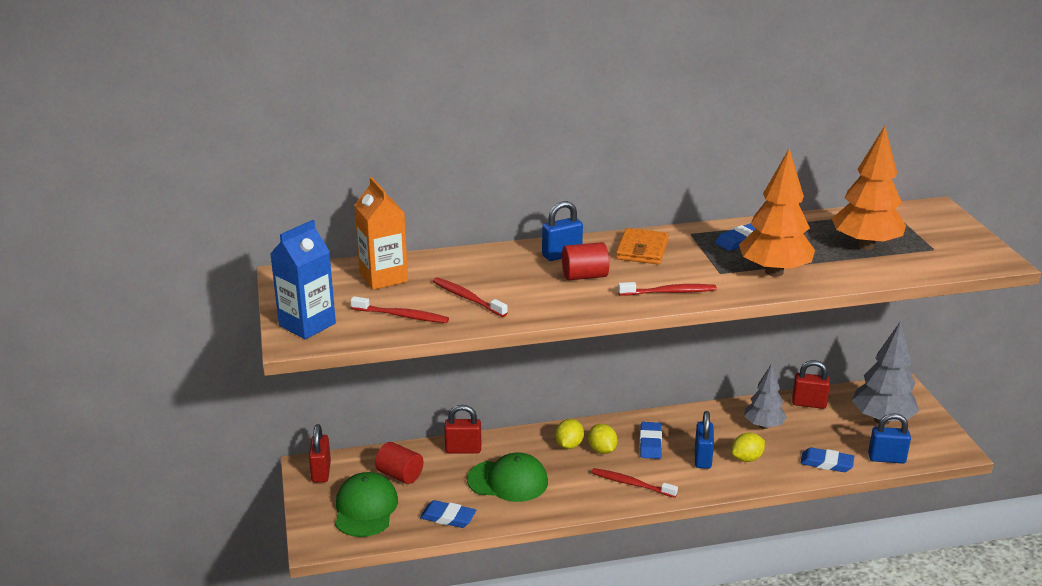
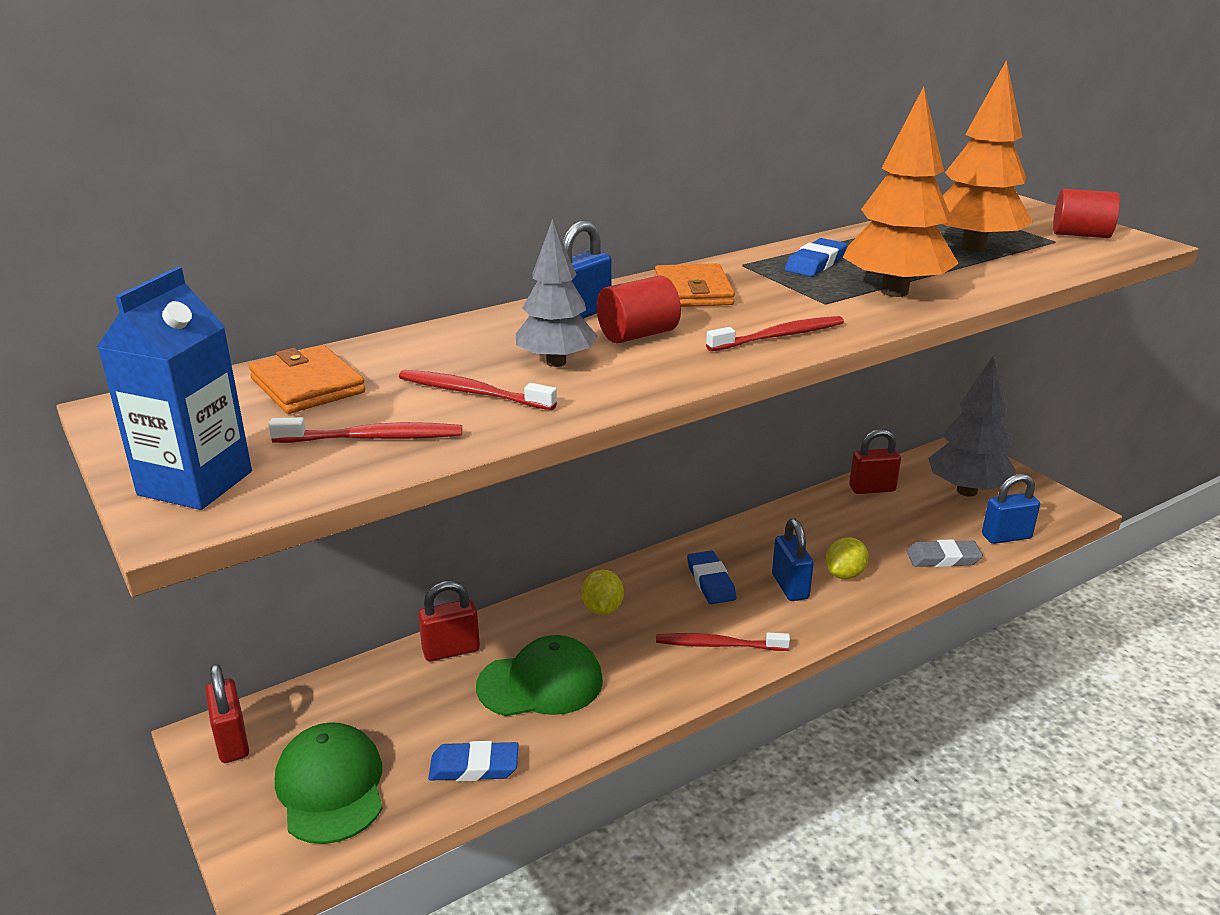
camera: 20 degrees left, 0 degrees up
orange carton [354,177,408,290] -> orange wallet [249,345,365,414]
red cylinder [375,442,423,484] -> red cylinder moved to [1053,189,1120,238]
yellow lemon [588,424,617,454] -> none
grey tree [744,363,787,429] -> grey tree moved to [516,219,598,367]
blue eraser [800,447,854,472] -> grey eraser [906,539,983,567]

